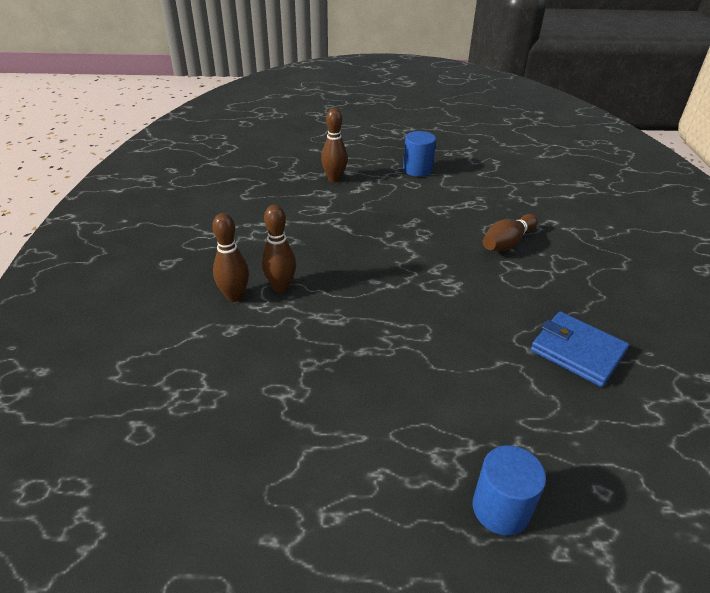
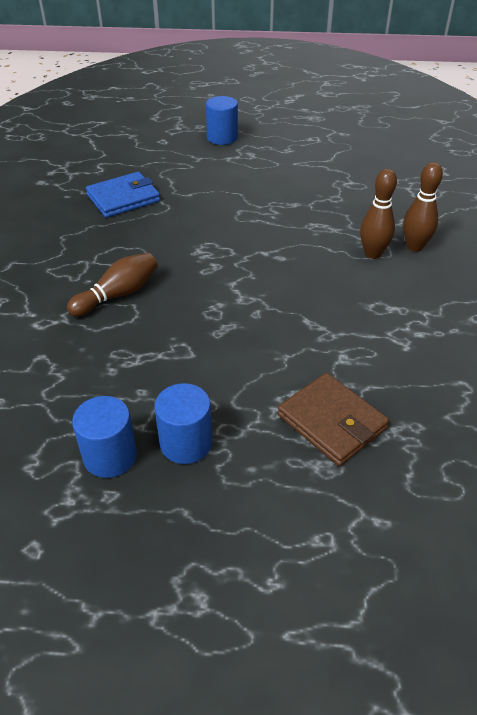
camera: 175 degrees left, 5 degrees up
brown bowling pin [321,108,348,182] -> brown wallet [277,373,389,466]
blue wallet [531,311,629,387] -> blue wallet turned 75 degrees counterclockwise [86,172,160,218]
none -> blue cylinder [72,396,137,478]

